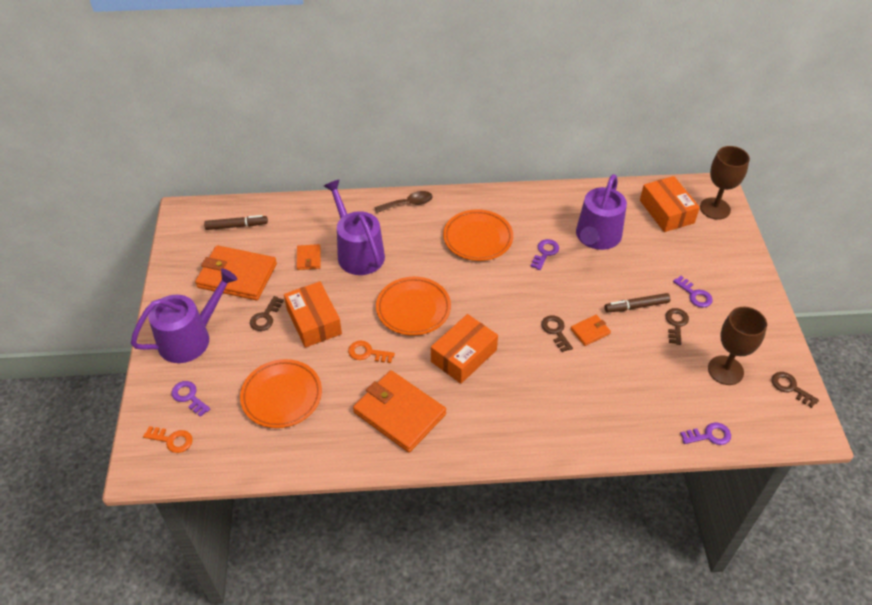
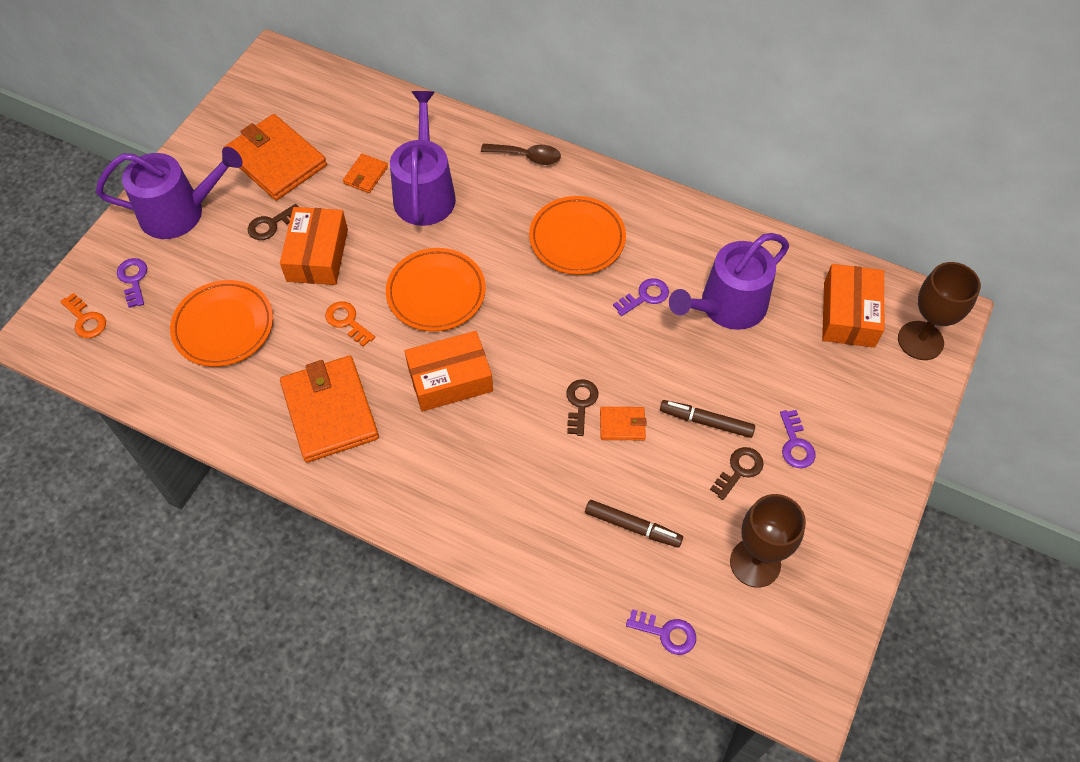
camera: 30 degrees right, 10 degrees up
brown marker [204,215,268,230] -> brown marker moved to [585,500,683,548]
brown key [772,372,819,408] -> none

